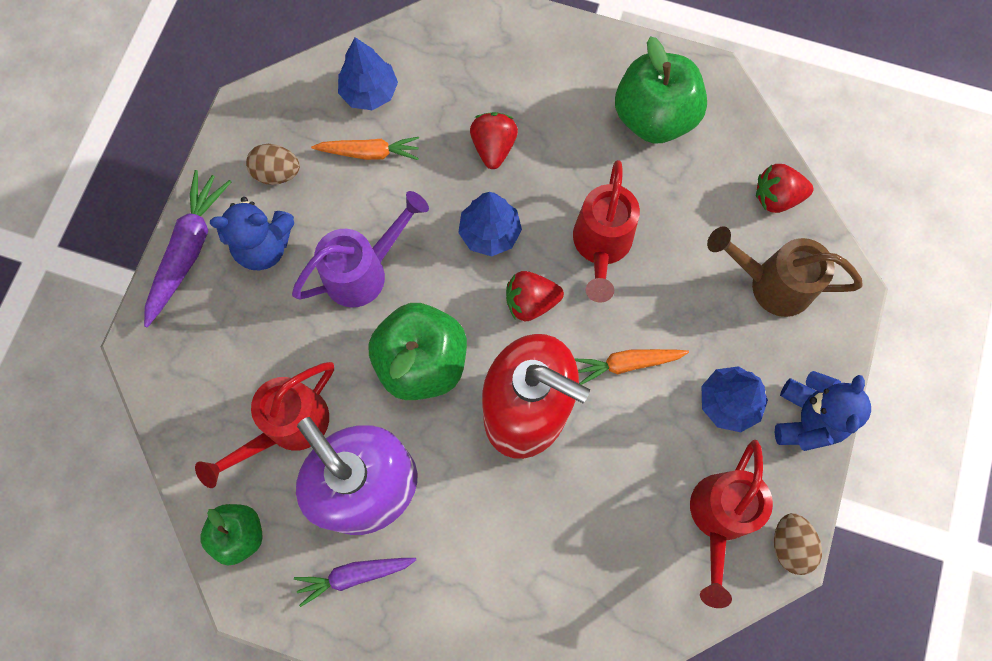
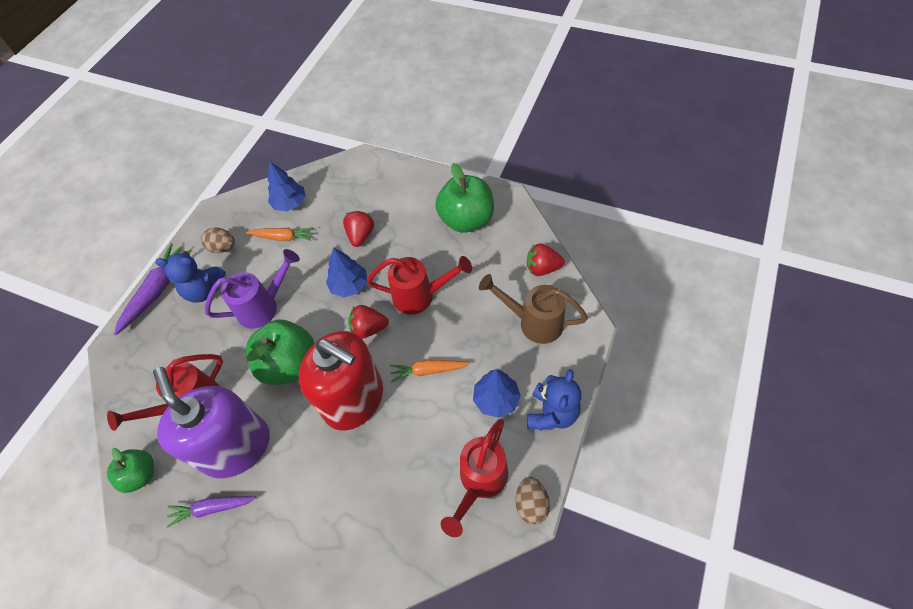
camera: 10 degrees right, 15 degrees down
red watering can [573,160,640,303] -> red watering can turned 105 degrees counterclockwise [367,256,472,314]

